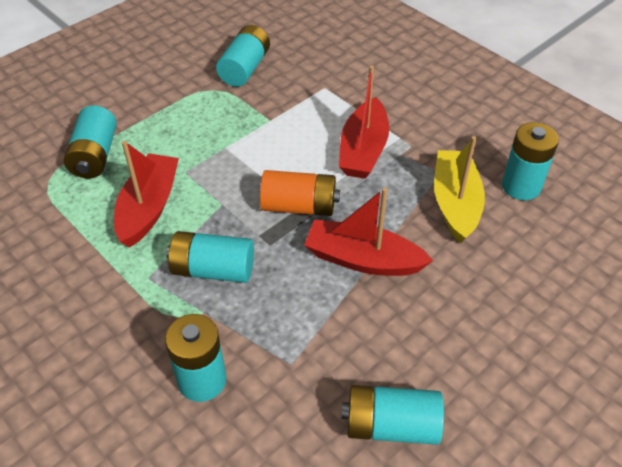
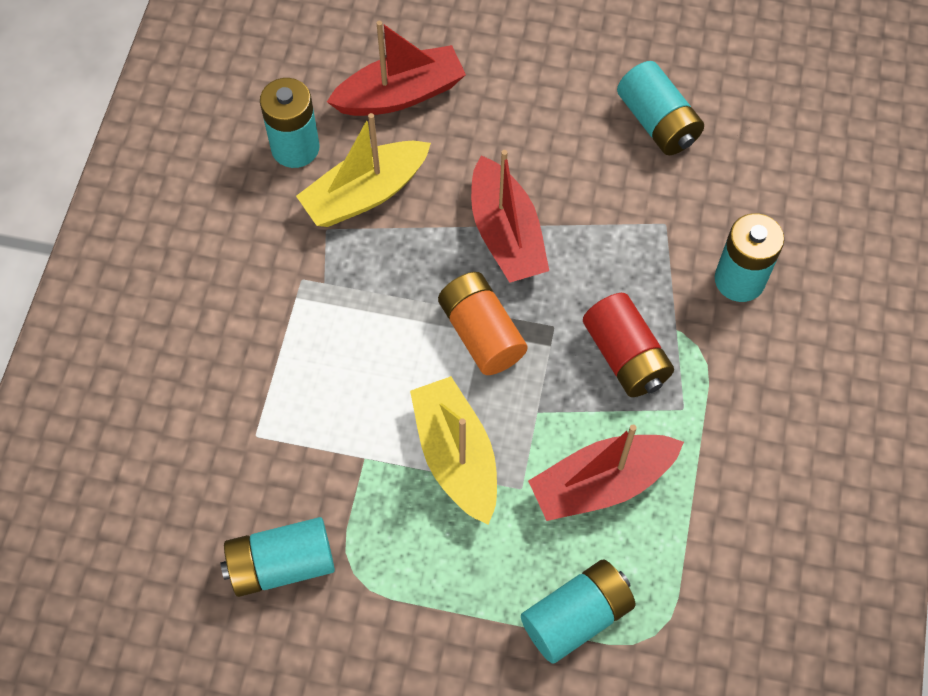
camera: 125 degrees left, 15 degrees up
turquoise battery [167,231,254,283] -> red battery [583,293,674,397]
red boat [339,65,389,179] -> red boat moved to [327,21,466,116]
none -> yellow boat [410,376,497,525]

